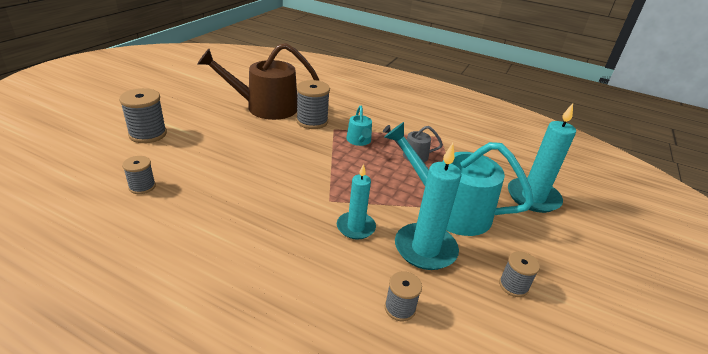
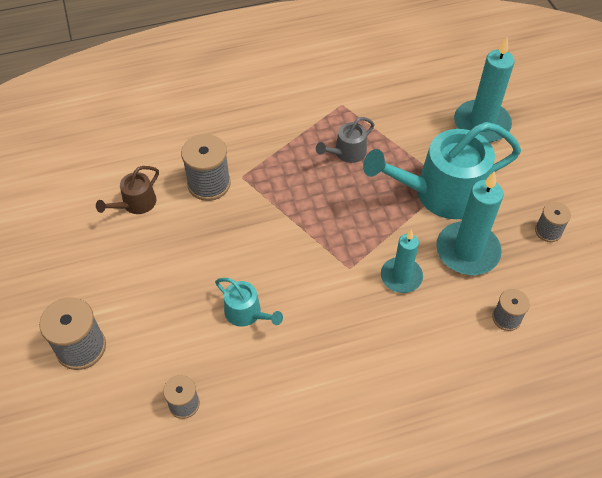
camera: 40 degrees left, 20 degrees up
brown watering can [197,43,319,120] -> brown watering can [96,166,159,214], size x0.47
turquoise watering can [346,106,372,146] -> turquoise watering can moved to [215,278,283,327]

